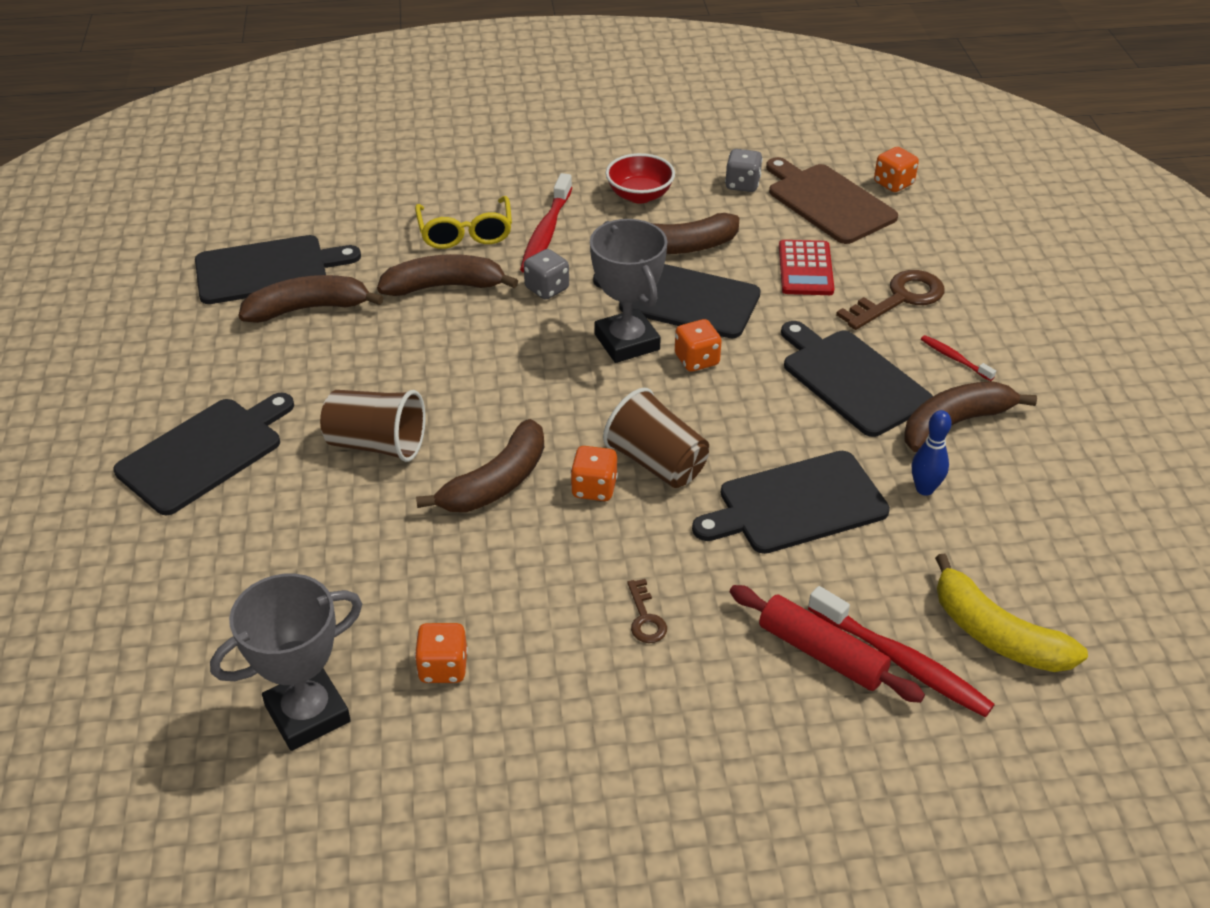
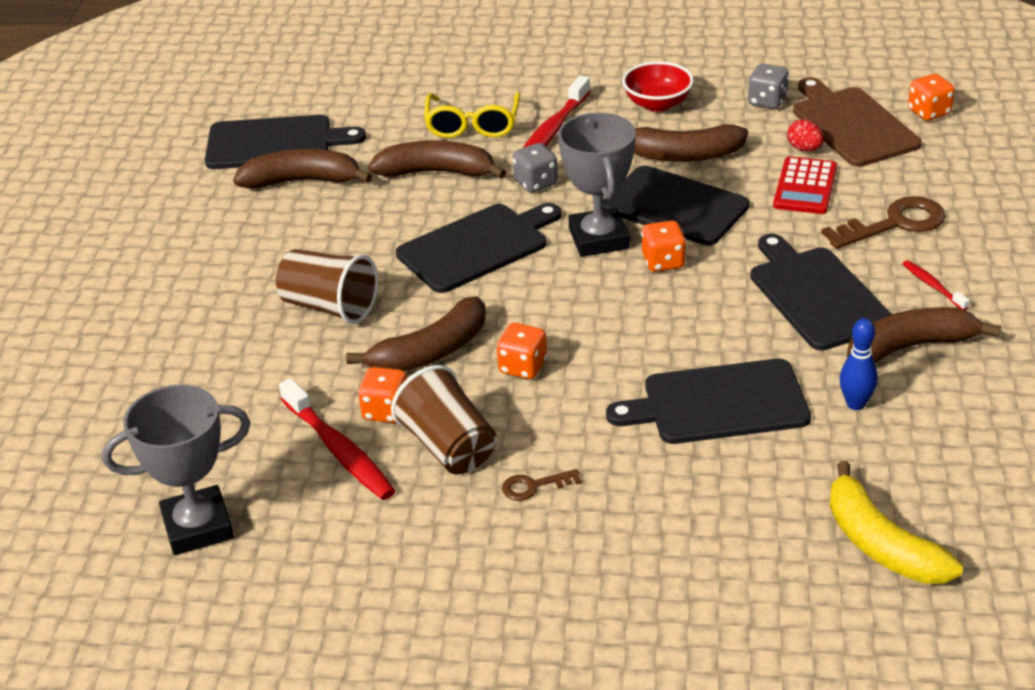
camera: 15 degrees right, 5 degrees down
black cutting board [113,393,294,515] -> black cutting board moved to [396,203,561,293]
orange dice [414,623,468,683] -> orange dice moved to [358,367,407,423]
brown cup [603,388,709,488] -> brown cup moved to [391,365,497,475]
brown key [627,579,667,643] -> brown key turned 75 degrees clockwise [502,469,582,501]
red rolling pin [730,585,925,703] -> none
red toothbrush [808,586,995,717] -> red toothbrush moved to [279,378,395,500]
none -> red egg [787,119,824,151]

